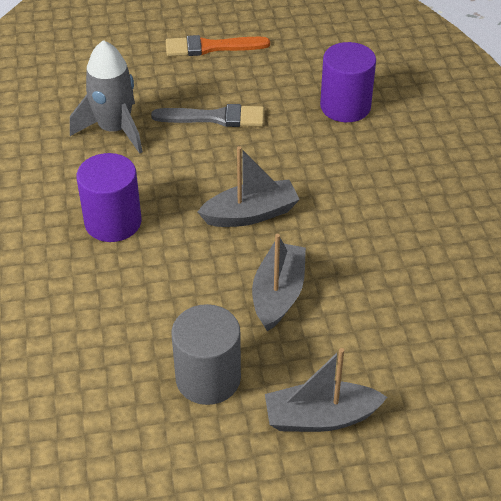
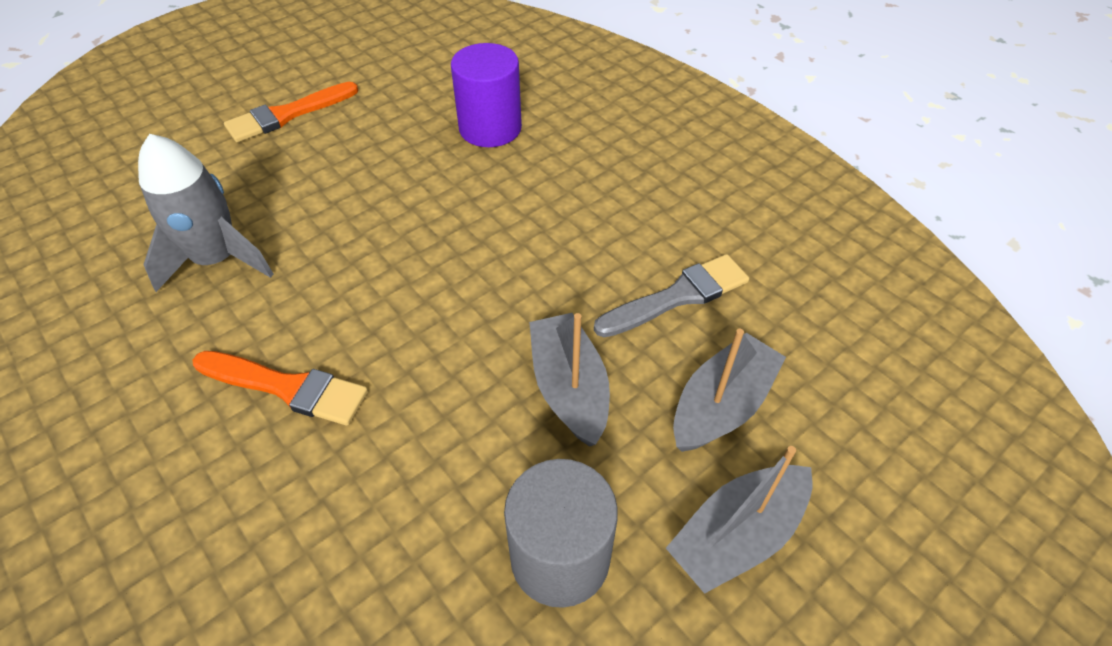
camera: 30 degrees left, 5 degrees up
purple cylinder [76,153,141,242] -> orange brush [193,351,368,426]
grey brush [151,104,264,127] -> grey brush moved to [594,254,749,337]
grey boat [198,146,300,227] -> grey boat moved to [673,329,786,452]

